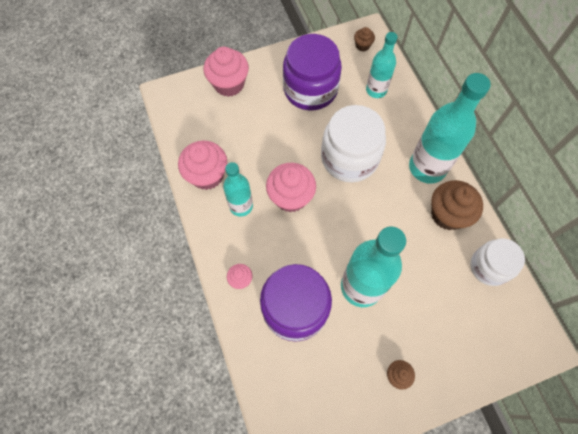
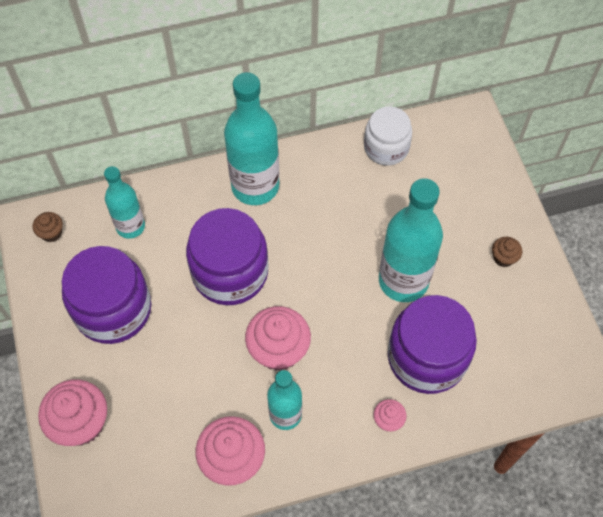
camera: 85 degrees left, 5 degrees down
white jar [321,105,386,182] -> purple jar [186,208,269,305]
brown cupcake [431,180,483,230] -> none

